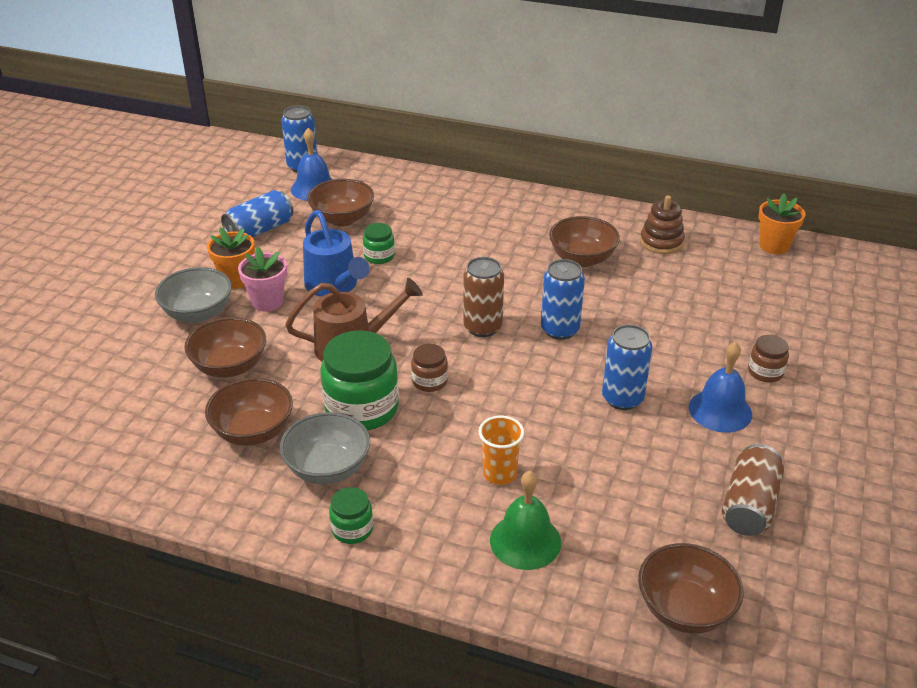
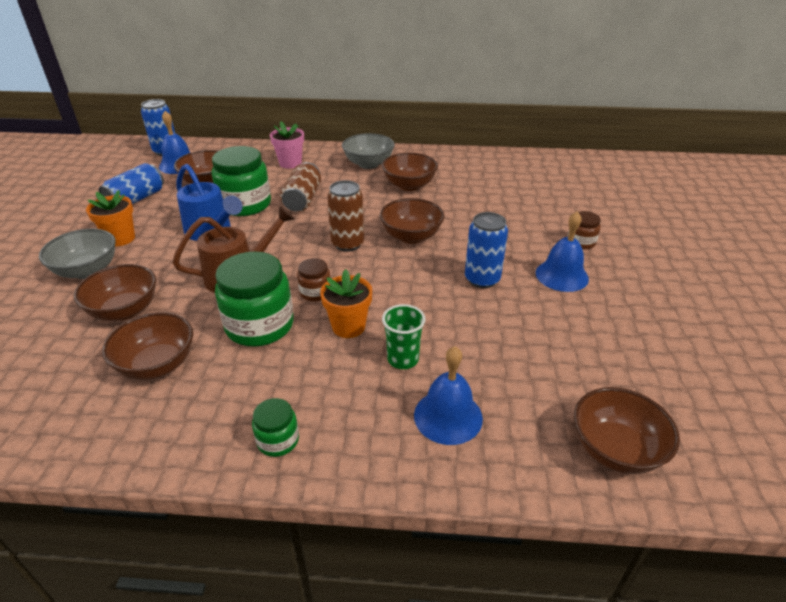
camera: 15 degrees left, 0 degrees up
pink flower pot [238,247,287,312] -> pink flower pot moved to [270,121,304,169]
grey bowl [280,412,370,485] -> grey bowl moved to [342,133,395,169]
green jar [363,223,395,264] -> green jar [212,146,271,216], size x2.00
orange cup [478,416,524,485] -> green cup [382,304,426,369]
green bell [490,471,561,570] -> blue bell [414,346,483,445]
blue can [541,259,585,340] -> brown bowl [380,198,445,244]
brown stacking toy [640,195,685,254] -> none
brown can [722,444,784,536] -> brown can moved to [280,162,321,212]
orange flower pot [759,193,805,254] -> orange flower pot moved to [320,269,372,338]

